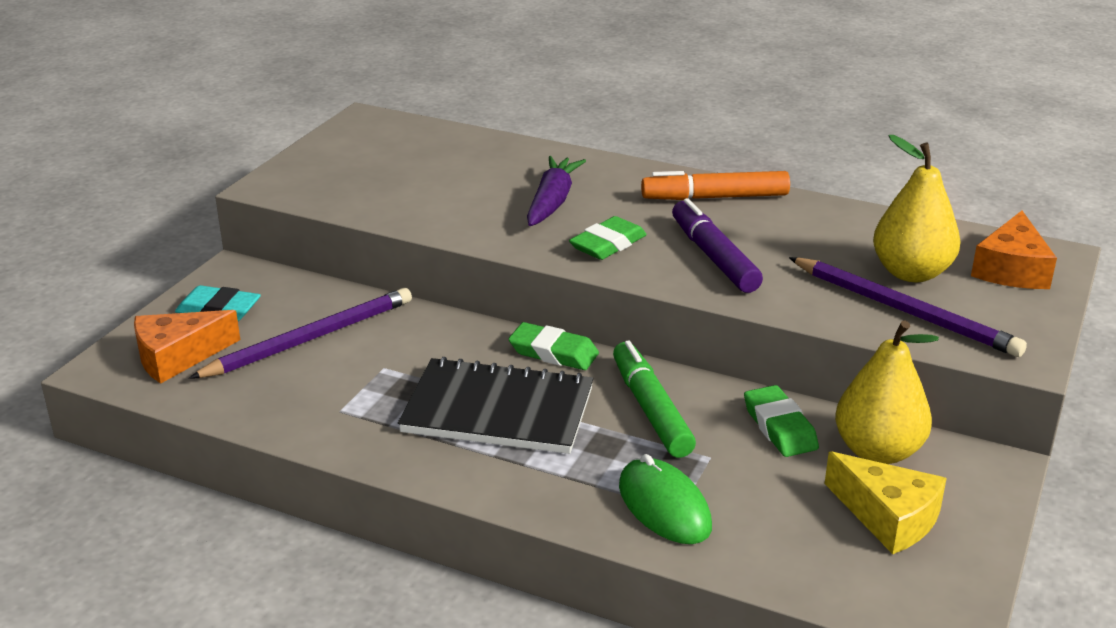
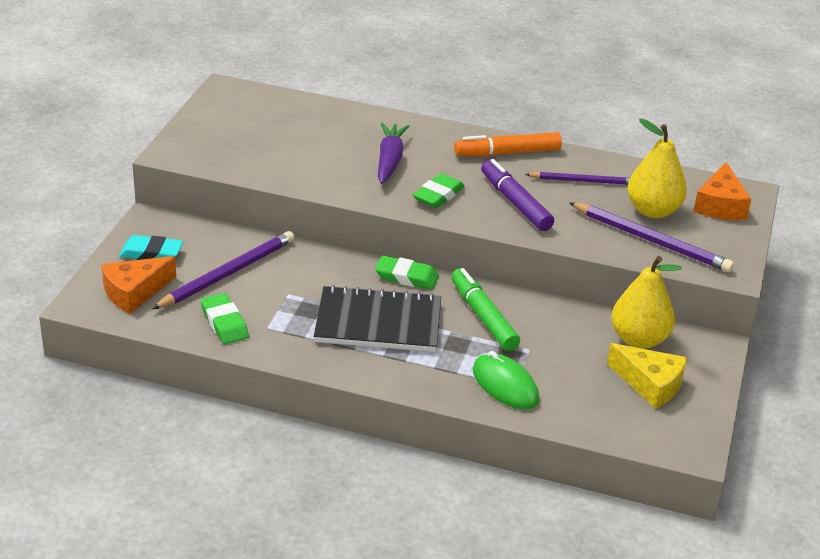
camera: 10 degrees left, 5 degrees up
green eraser [744,385,819,457] -> green eraser moved to [201,293,249,344]
none -> purple pencil [525,172,631,185]

